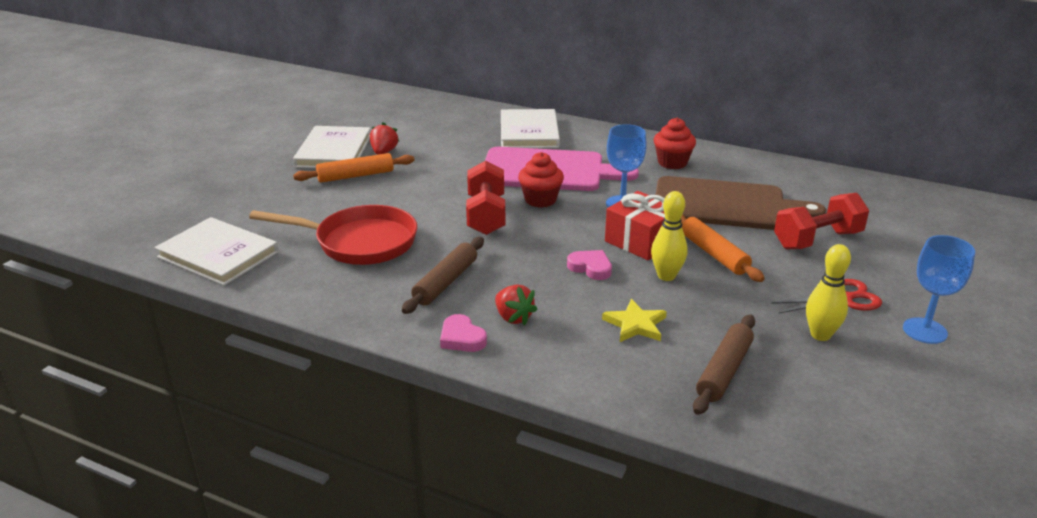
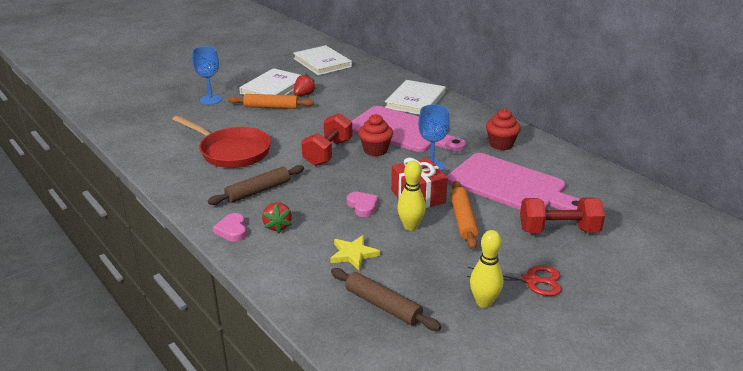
camera: 25 degrees right, 0 degrees up
white book [155,217,279,286] -> white book moved to [293,45,352,75]
brown cutting board [656,176,826,230] -> pink cutting board [447,153,580,210]
brown rolling pin [693,315,755,415] -> brown rolling pin turned 75 degrees clockwise [331,268,441,331]
blue goblet [903,235,975,344] -> blue goblet moved to [192,46,222,105]

